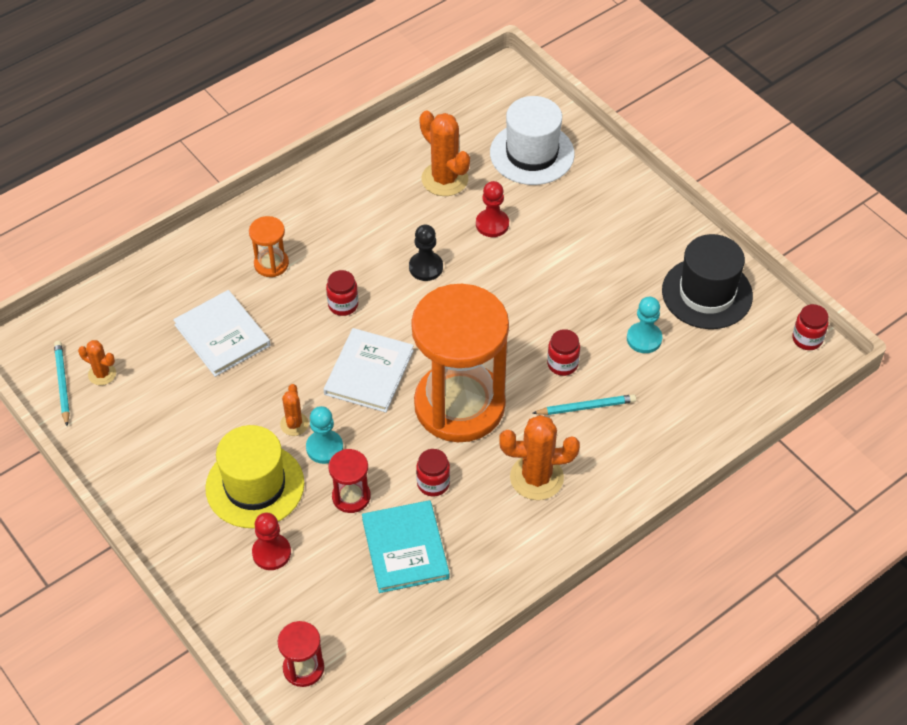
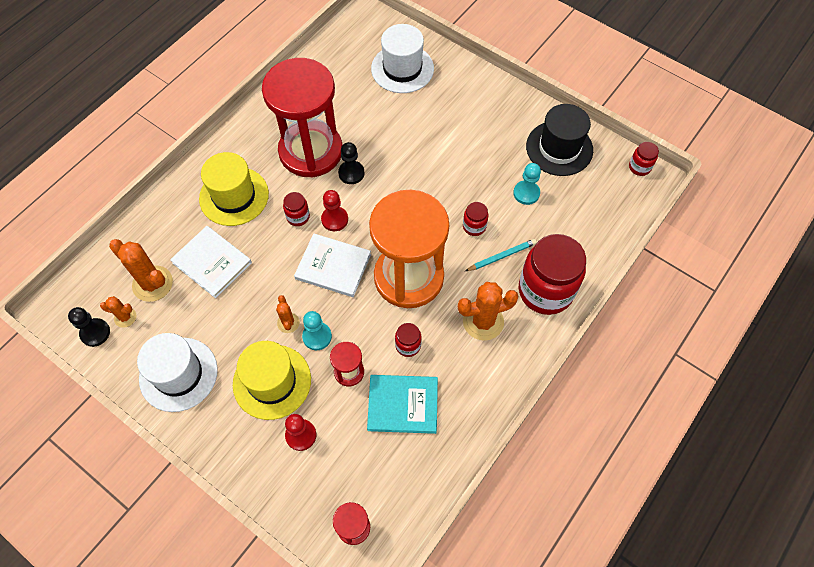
camera: 15 degrees left, 10 degrees up
turquoise pencil [54,341,70,426] -> black pawn [68,307,110,347]
orange hourglass [249,216,289,277] -> yellow hat [199,152,269,226]
white book [324,328,414,412] -> white book turned 75 degrees counterclockwise [294,233,371,297]
turquoise book [362,500,450,593] -> turquoise book turned 60 degrees counterclockwise [367,375,438,434]
orange cactus [419,110,470,196] -> orange cactus moved to [109,239,173,302]
red pawn [476,181,509,237] -> red pawn moved to [321,190,348,231]
none -> white hat [137,333,218,412]
none -> red hourglass [262,58,343,177]
none -> red jar [519,234,586,315]

